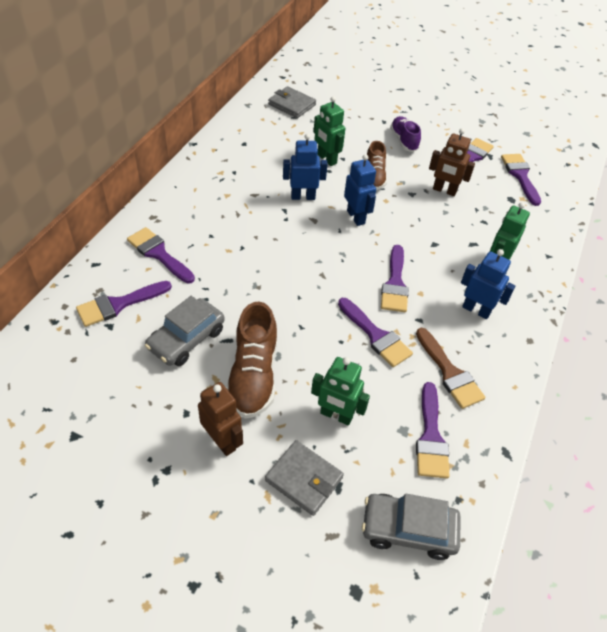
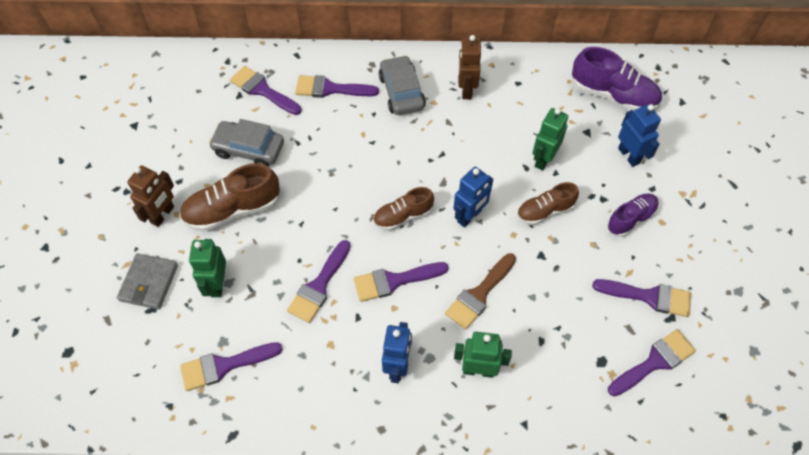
camera: 70 degrees right, 10 degrees up
purple brush [127,227,195,284] -> purple brush turned 105 degrees counterclockwise [295,75,379,98]
grey wallet [268,86,316,118] -> purple shoe [572,47,662,111]
blue robot [283,134,328,200] -> blue robot moved to [618,104,661,167]
grey car [362,494,461,560] -> grey car moved to [379,55,426,115]
brown brush [416,328,485,409] -> brown brush moved to [445,253,516,330]
brown robot [429,128,475,196] -> brown robot moved to [458,35,481,99]
none -> brown shoe [373,187,434,231]

